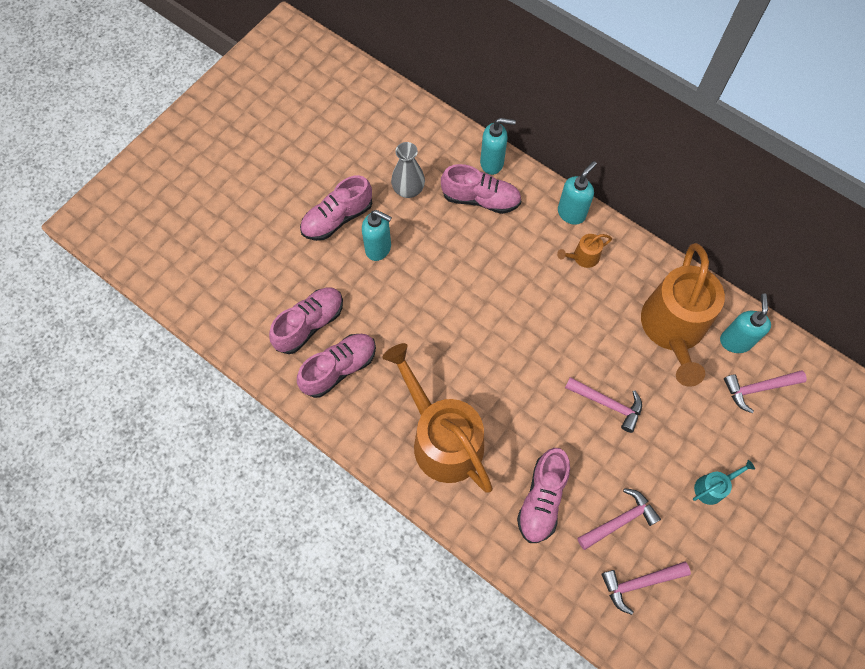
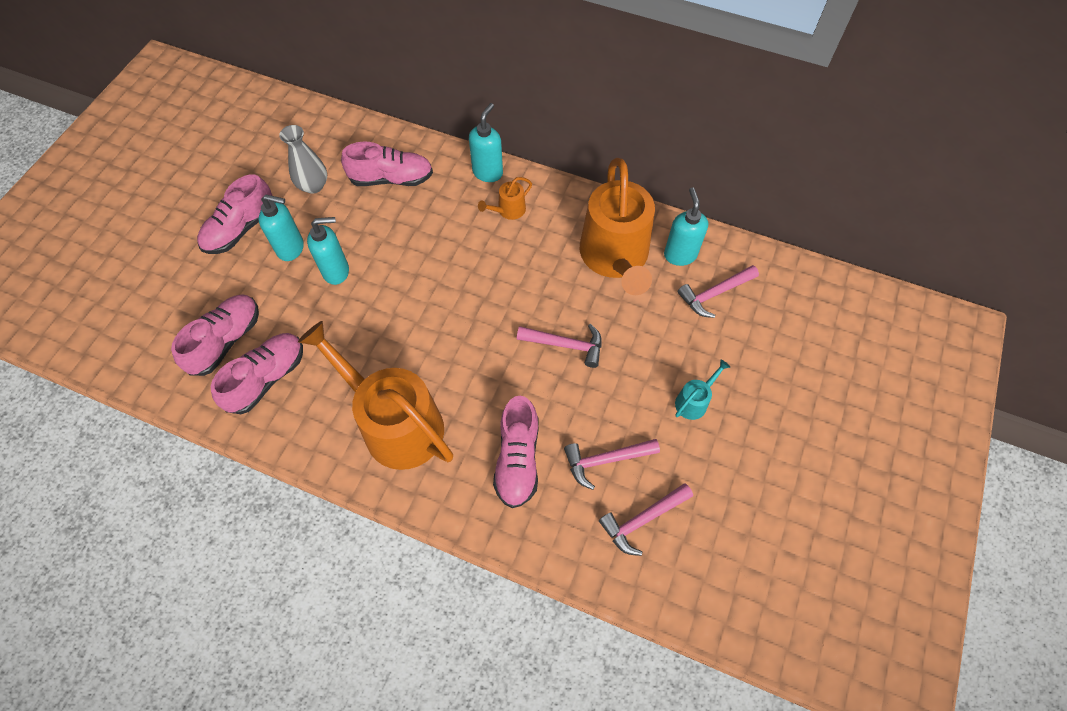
camera: 15 degrees left, 5 degrees down
turquoise soap dispenser [480,118,516,175] -> turquoise soap dispenser moved to [307,217,349,285]
pink hammer [577,488,661,550] -> pink hammer turned 150 degrees counterclockwise [564,439,660,490]

